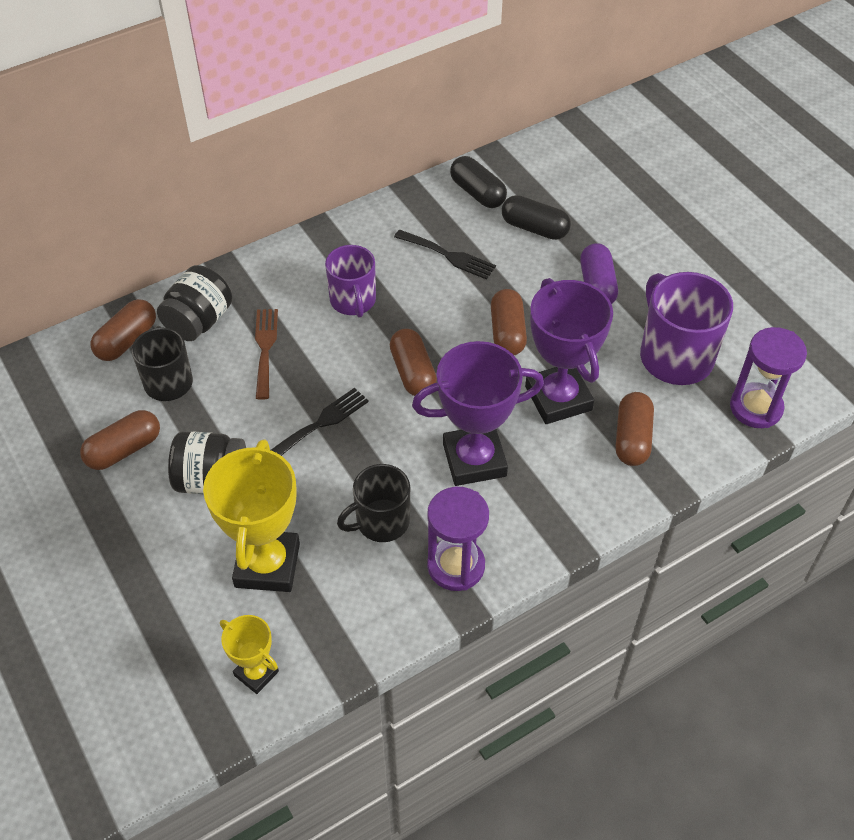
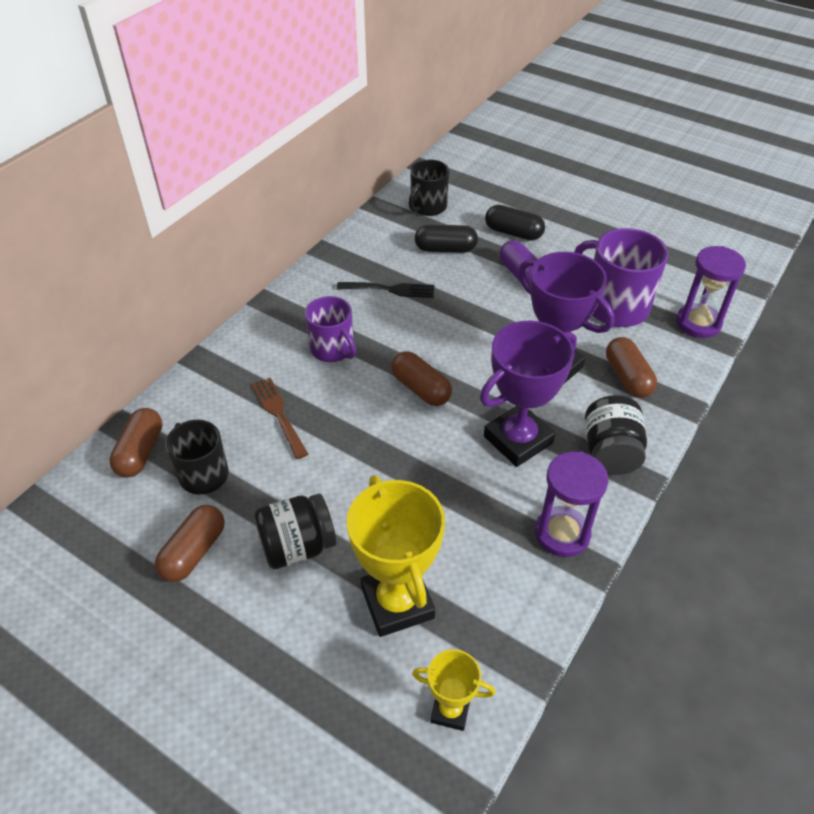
camera: 25 degrees left, 5 degrees down
black jar [157,265,232,341] -> black jar moved to [585,395,647,475]
black fork [271,388,369,456] -> none
black mug [337,464,410,542] -> black mug moved to [409,160,449,216]
black capsule [450,156,507,208] -> black capsule moved to [485,205,545,241]
brown capsule [491,289,527,355] -> none

